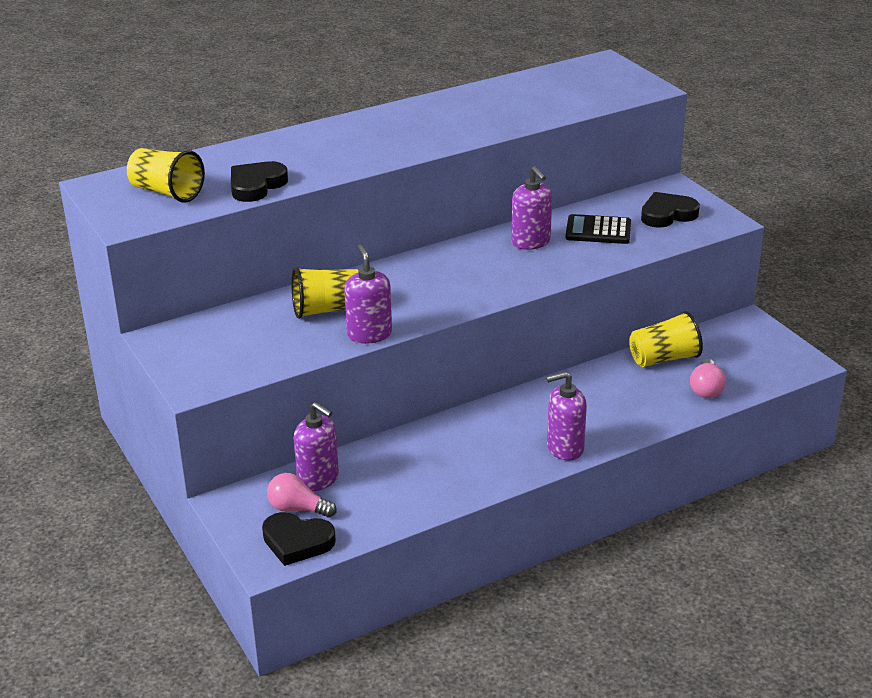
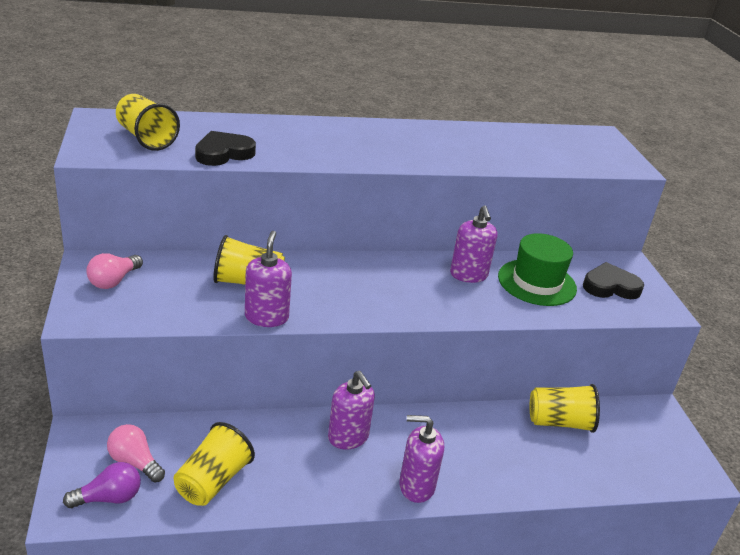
camera: 15 degrees right, 0 degrees up
black heart [262,512,336,566] -> purple light bulb [63,462,141,508]
purple soap dispenser [294,402,339,491] -> purple soap dispenser moved to [328,371,375,449]
black calculator [566,214,631,244] -> green hat [498,233,577,306]
pink light bulb [690,359,726,398] -> pink light bulb moved to [86,253,143,289]
none -> yellow cup [173,422,255,506]

